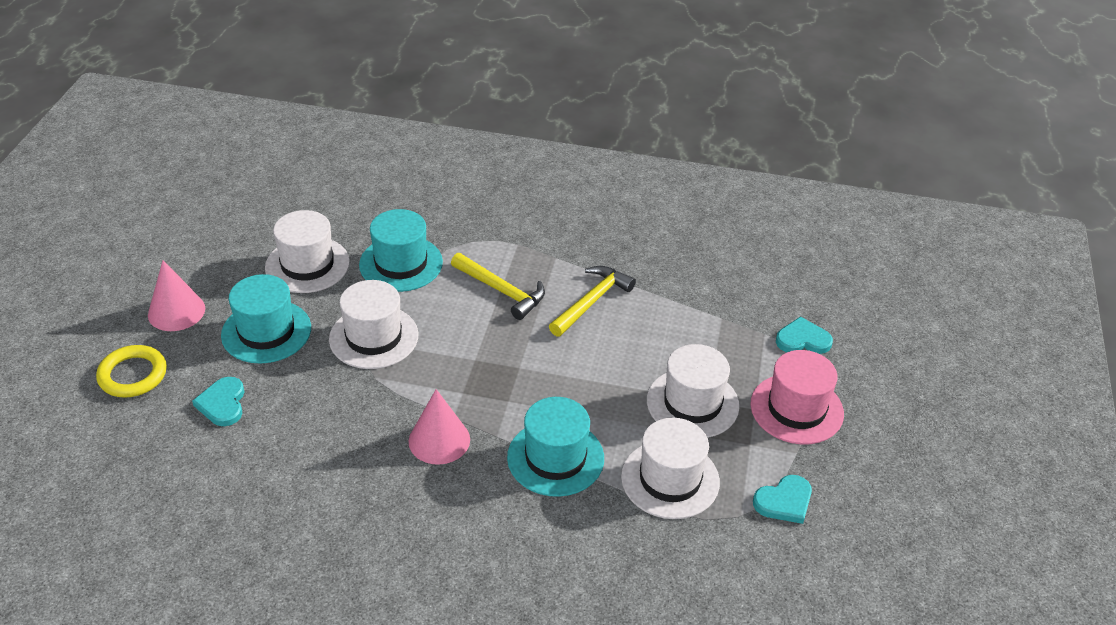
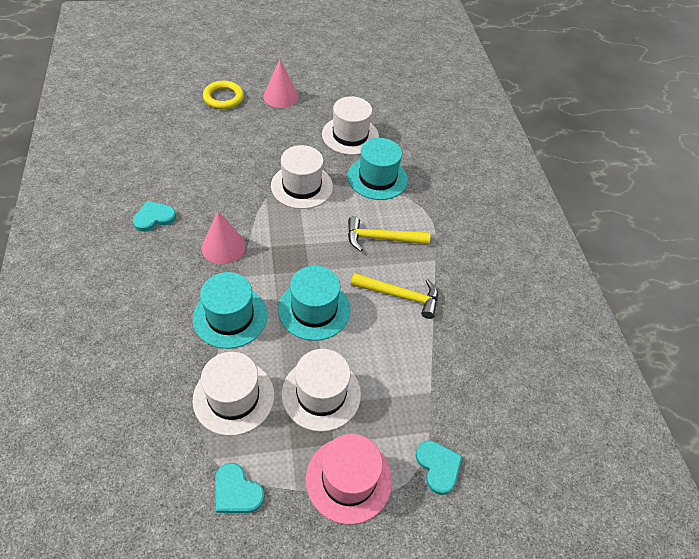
camera: 65 degrees right, 10 degrees up
turquoise heart [192,377,245,426] -> turquoise heart moved to [133,201,176,232]
turquoise hat [221,274,311,364] -> turquoise hat moved to [278,266,351,341]
yellow hammer [451,253,545,320] -> yellow hammer turned 75 degrees clockwise [348,216,430,251]

